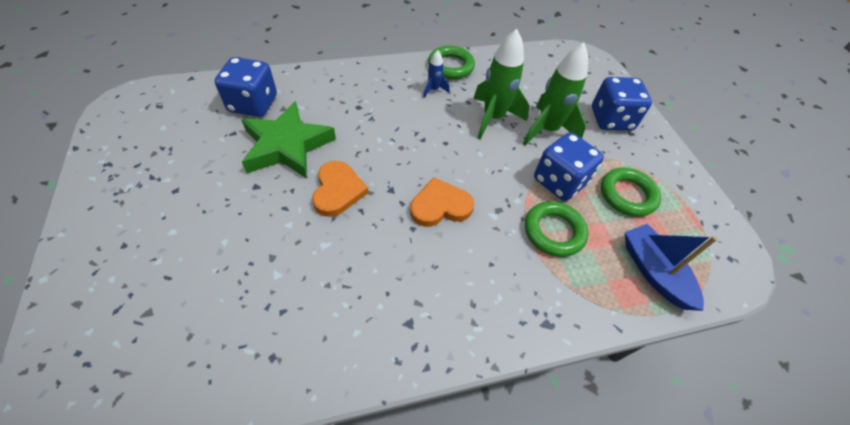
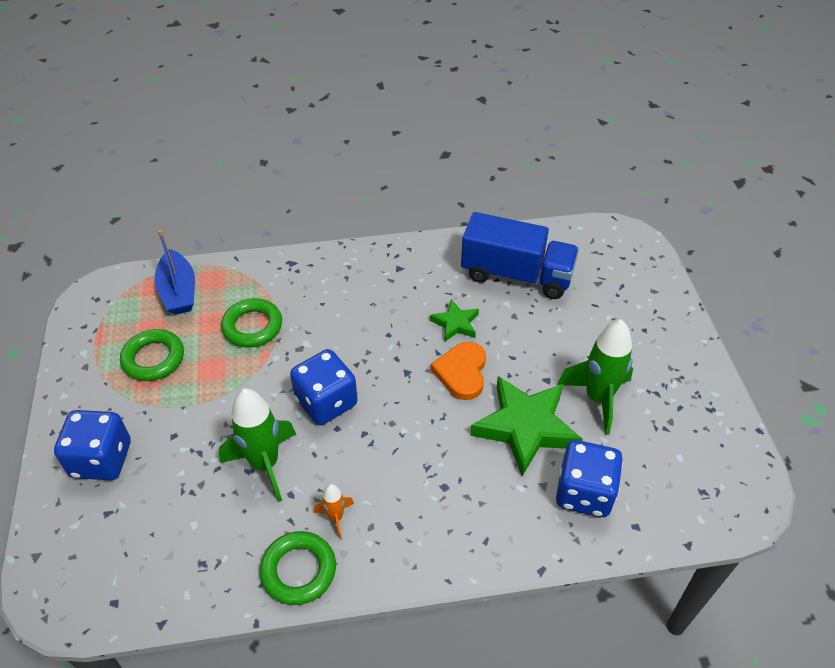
camera: 170 degrees left, 5 degrees down
orange heart [410,177,474,227] -> none
blue rocket [423,50,450,98] -> orange rocket [314,484,354,539]
green rocket [523,43,588,146] -> green rocket moved to [557,319,633,435]
blue dice [534,132,604,201] -> blue dice moved to [290,349,358,425]
none -> green star [430,299,479,342]
none -> blue truck [461,212,579,299]

